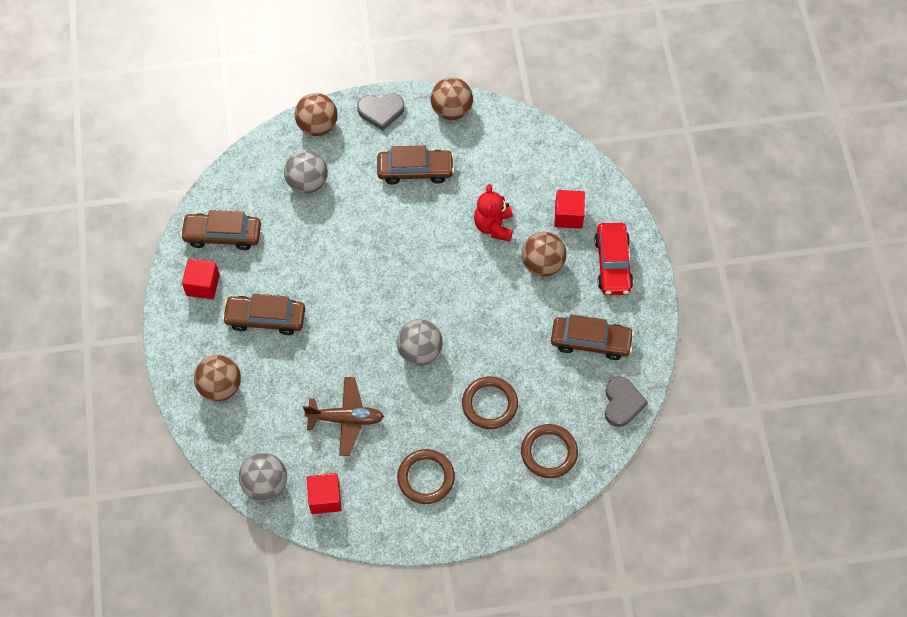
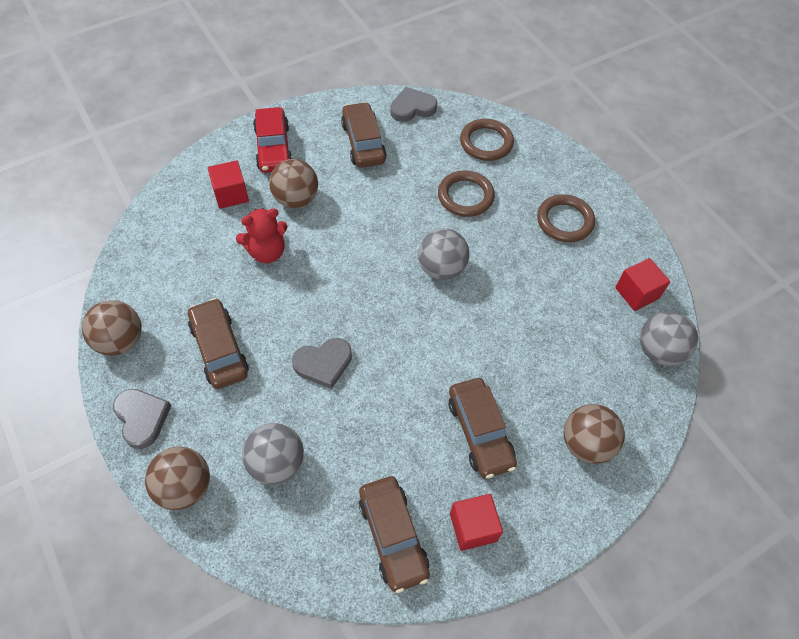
camera: 115 degrees left, 5 degrees down
brown plane [303,377,384,456] -> none
red car [594,223,633,295] -> red car turned 105 degrees clockwise [253,107,293,173]
none -> grey heart [292,338,352,389]

